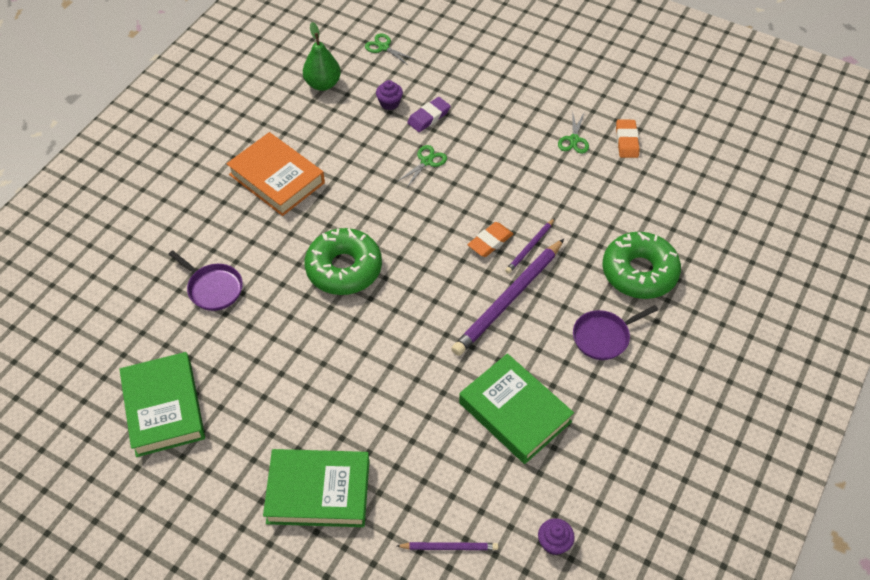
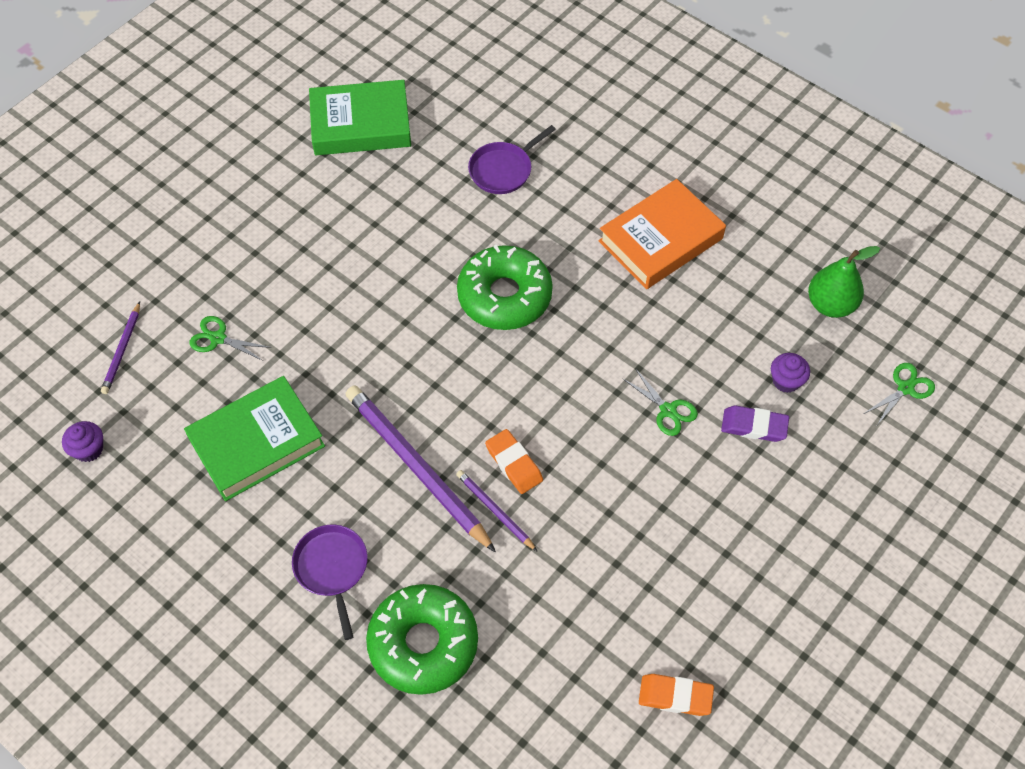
camera: 100 degrees right, 5 degrees up
green book [263,449,369,527] -> none
purple eraser [407,97,451,132] -> purple eraser turned 45 degrees counterclockwise [721,406,789,442]
green scissors [558,110,589,154] -> green scissors moved to [190,316,271,361]

